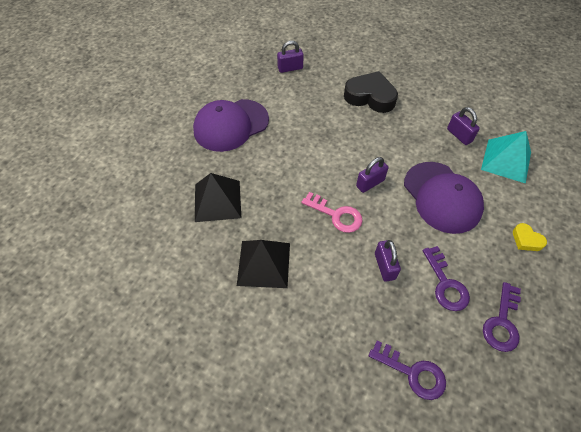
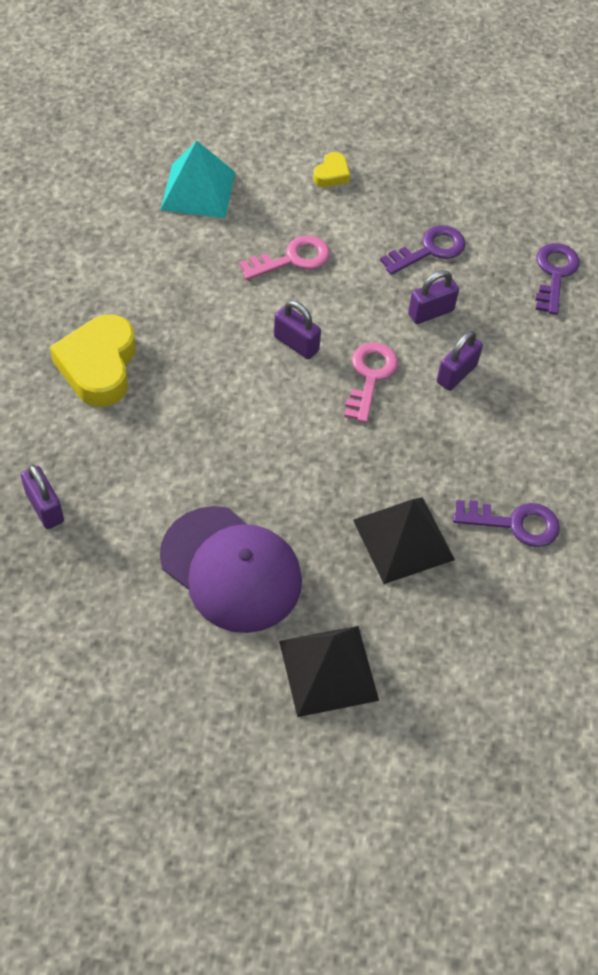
camera: 110 degrees left, 0 degrees up
black pyramid [237,240,290,288] -> black pyramid moved to [279,626,379,717]
black heart [344,71,398,113] -> yellow heart [50,314,136,407]
purple cap [404,162,484,234] -> pink key [239,235,330,280]
purple padlock [447,107,480,145] -> purple padlock moved to [437,331,483,391]
purple key [483,282,521,352] -> purple key moved to [453,500,560,547]

